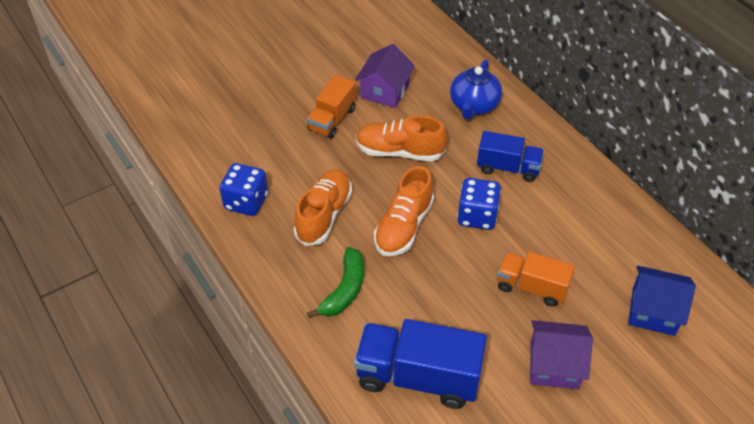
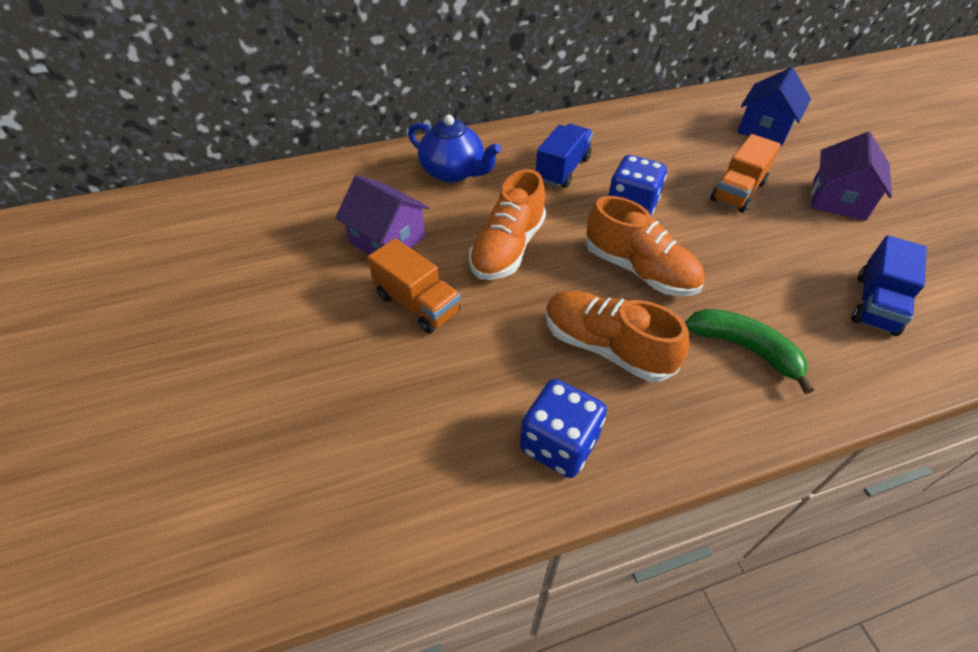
camera: 75 degrees left, 0 degrees up
blue truck [354,319,487,409] -> blue truck [851,235,927,336], size x0.62

